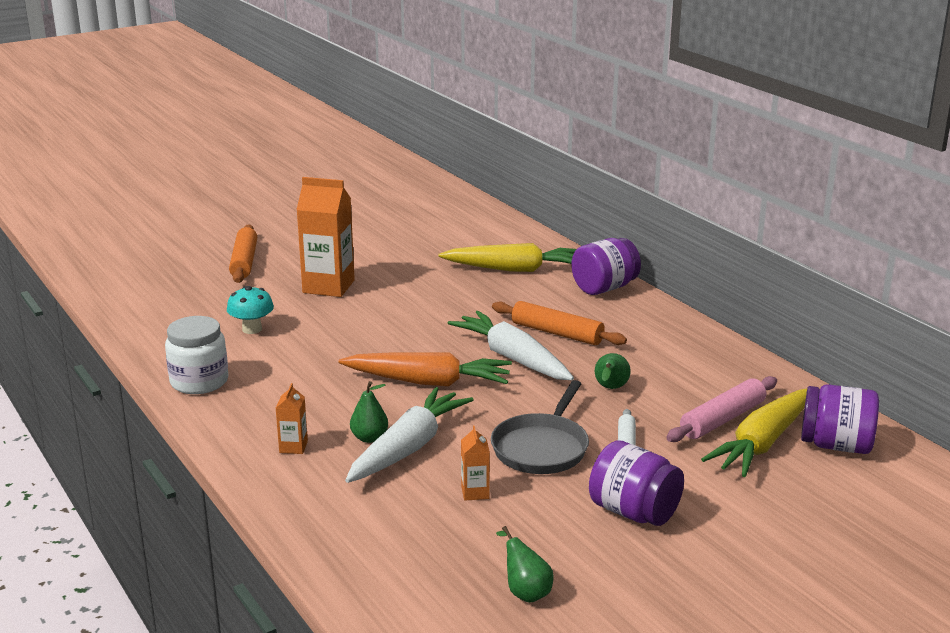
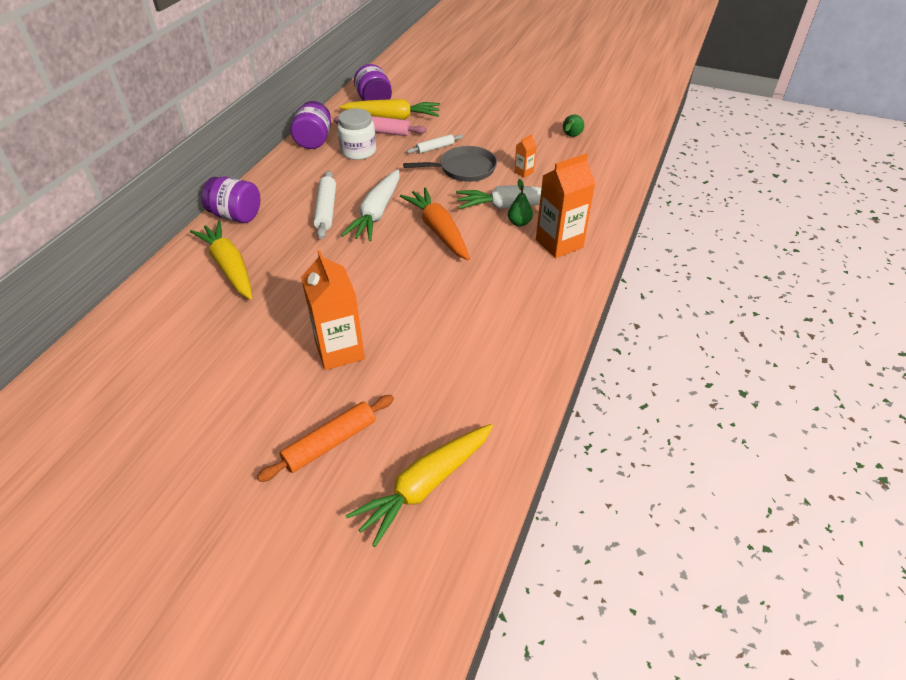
camera: 125 degrees left, 20 degrees up
white jar [165,316,228,394] -> white jar moved to [337,109,376,160]
turquoise mushroom [227,286,274,334] -> none
orange carton [276,383,308,454] -> orange carton [536,153,596,258], size x2.17
orange rolling pin [492,301,627,345] -> white rolling pin [313,170,336,239]
purple jar [589,441,684,526] -> purple jar moved to [290,101,331,149]
green pear [595,353,631,389] -> none
none -> yellow carrot [346,424,493,547]

